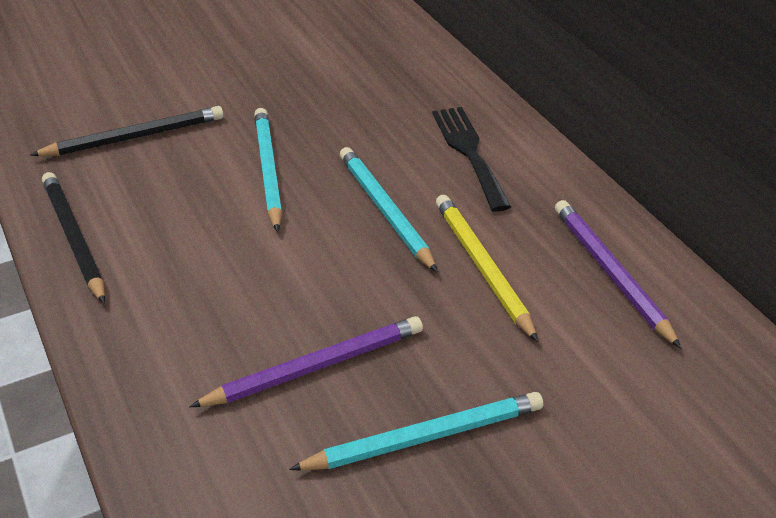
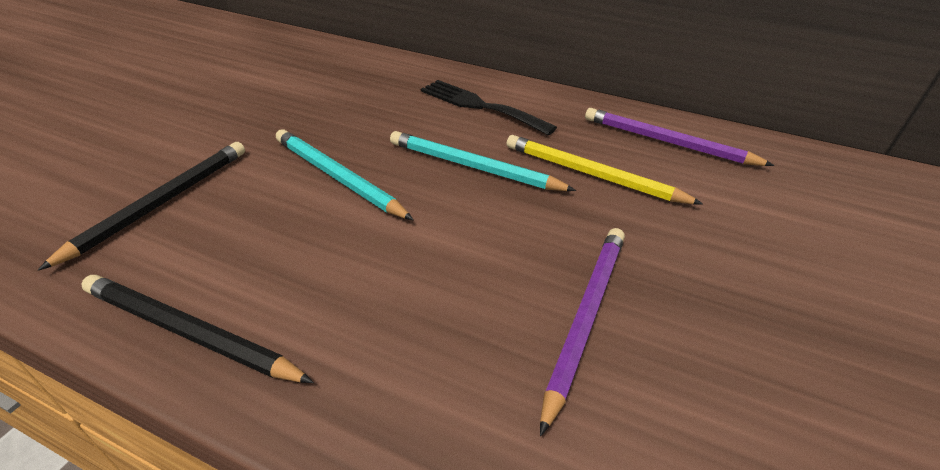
camera: 40 degrees left, 0 degrees up
turquoise pencil [289,392,543,471] -> none

